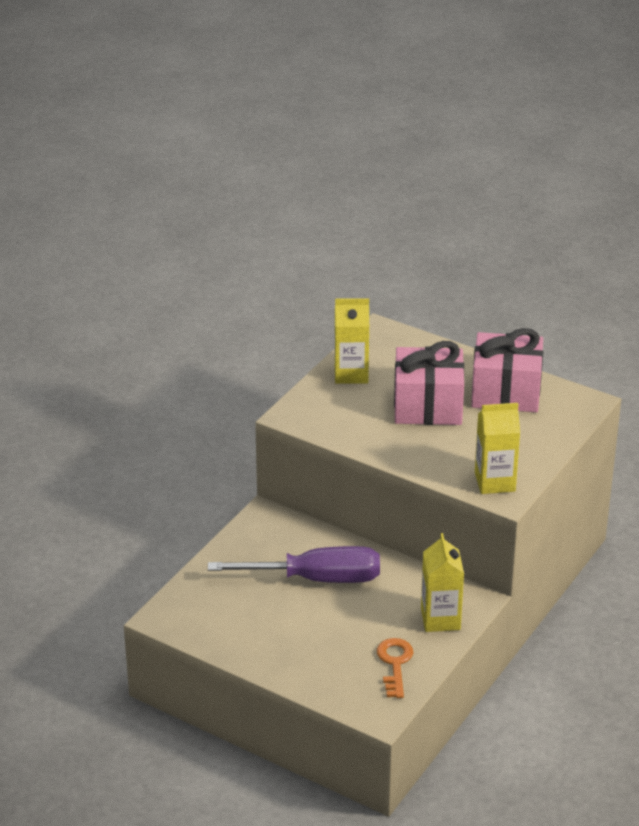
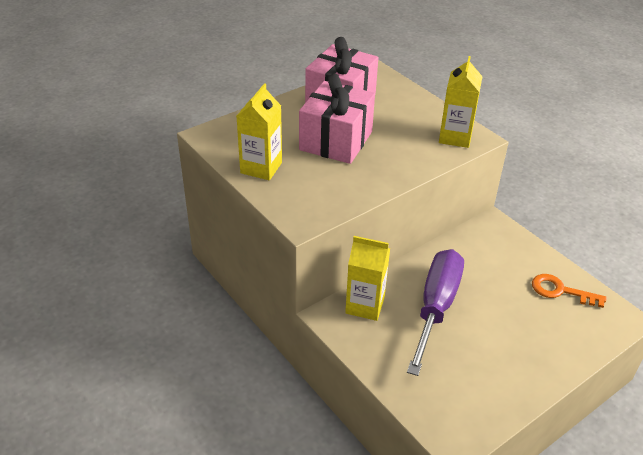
camera: 70 degrees left, 5 degrees up
yellow carton [421,533,464,632] -> yellow carton moved to [345,236,390,321]

